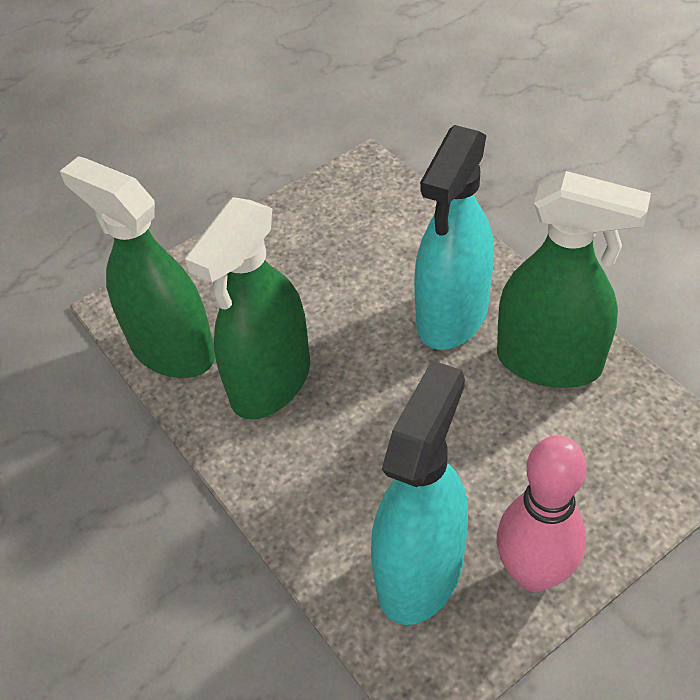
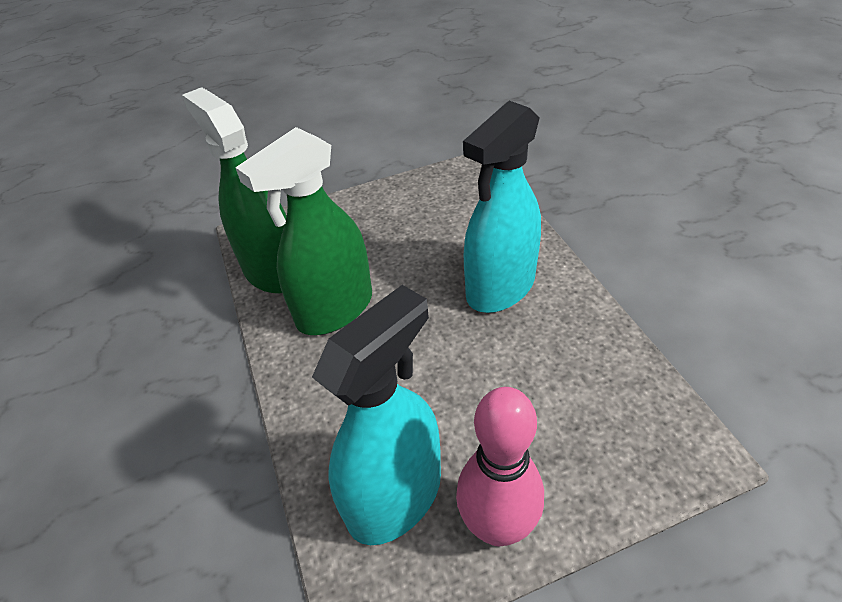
camera: 15 degrees right, 5 degrees down
green spray bottle [497,171,651,388] -> none

